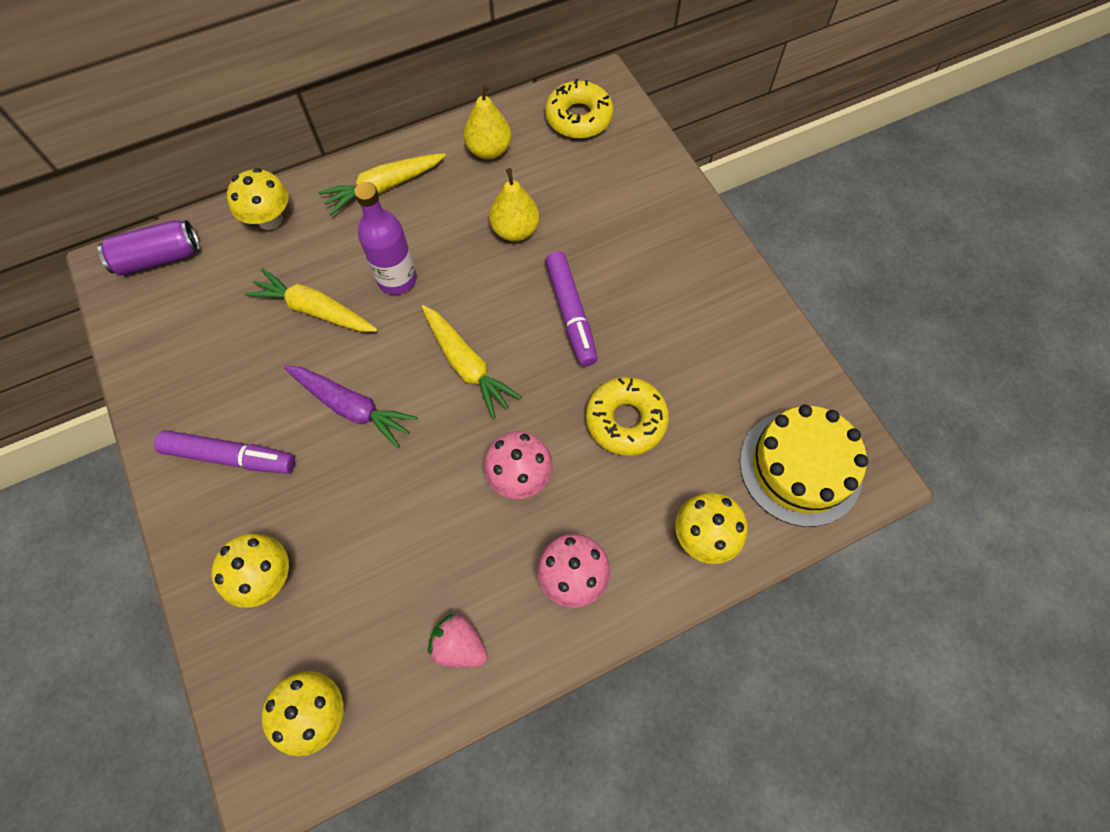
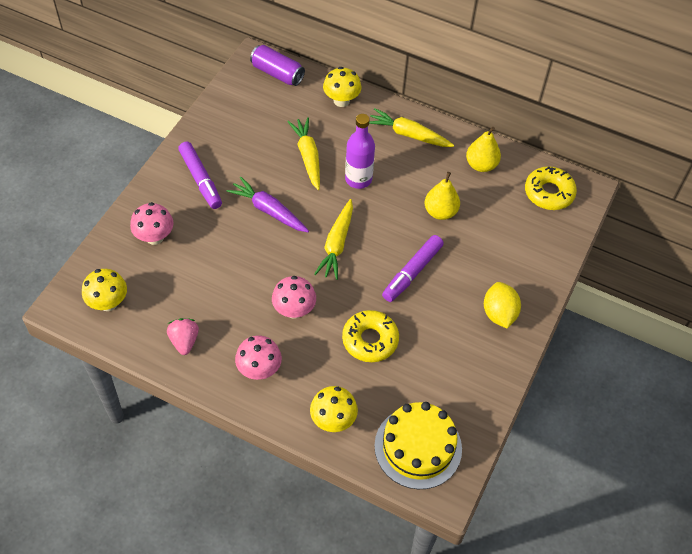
camera: 50 degrees right, 10 degrees down
yellow mushroom [212,534,289,608] -> pink mushroom [130,202,173,245]
purple carrot [284,365,418,448] -> purple carrot turned 135 degrees clockwise [226,177,309,232]
none -> yellow lemon [484,282,521,328]

